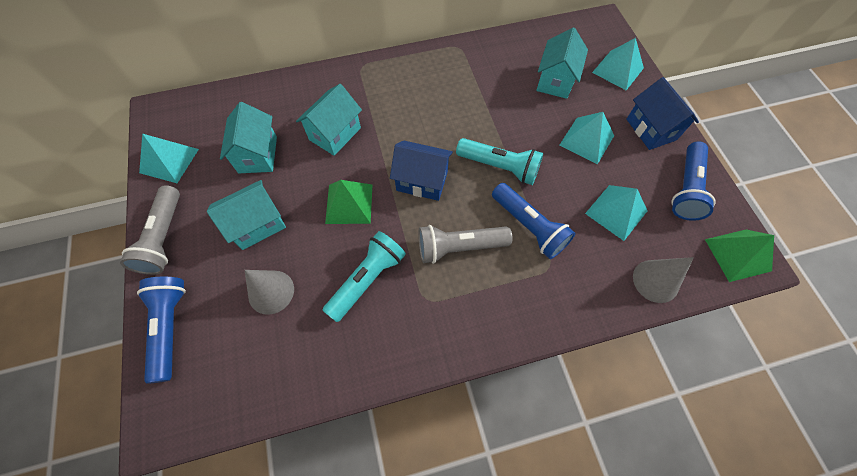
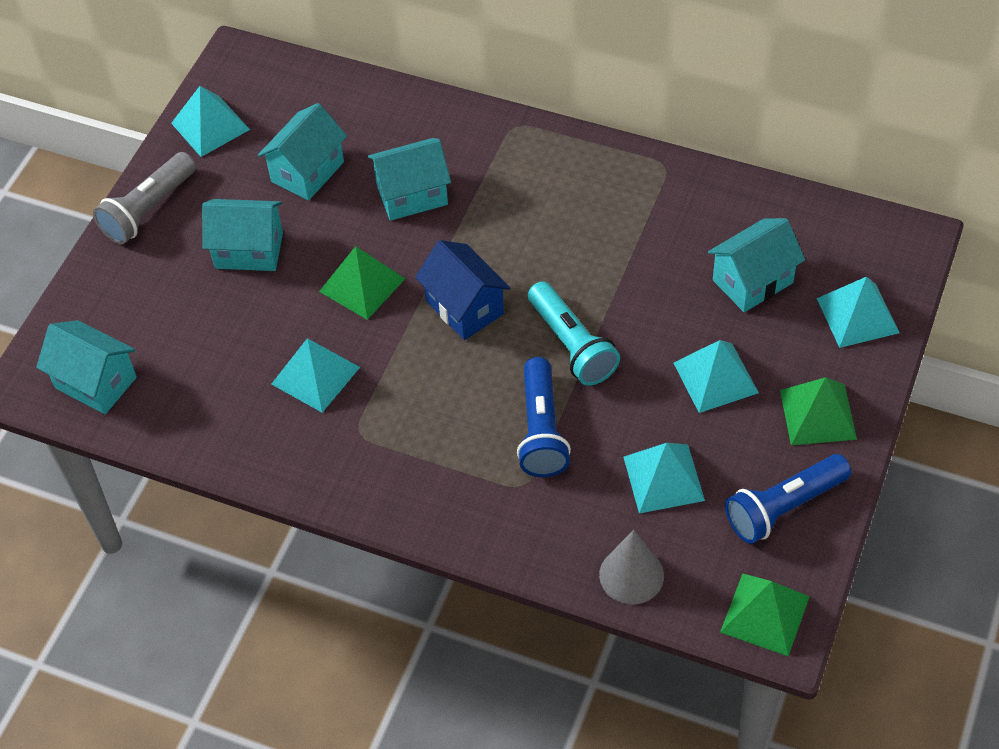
camera: 40 degrees right, 10 degrees down
blue flashlight [137,277,186,384] -> none
grey cone [245,270,294,315] -> none
turquoise flashlight [323,231,406,322] -> turquoise pyramid [271,338,360,413]
grey flashlight [418,225,513,264] -> none
blue house [626,77,699,150] -> green pyramid [780,377,857,445]
none -> turquoise house [36,320,137,414]

